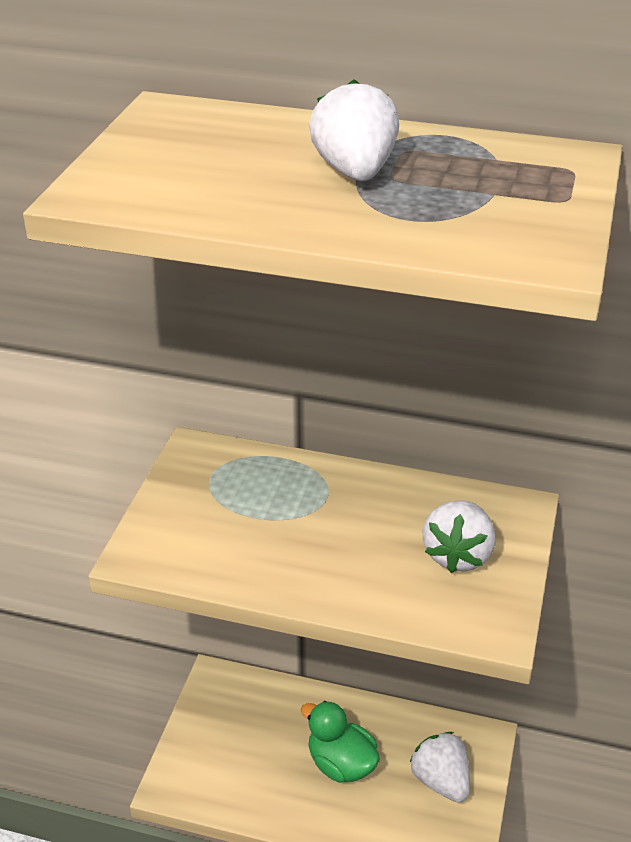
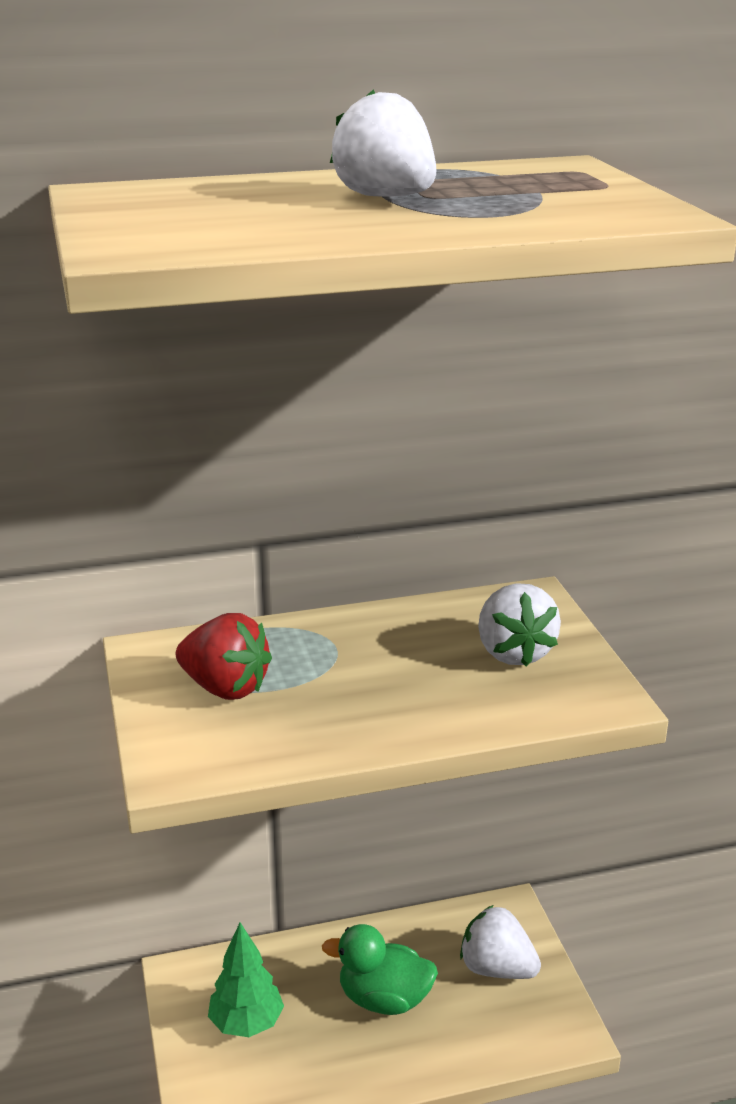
camera: 30 degrees left, 10 degrees down
none -> red strawberry [176,613,272,700]
none -> green tree [208,923,284,1037]

